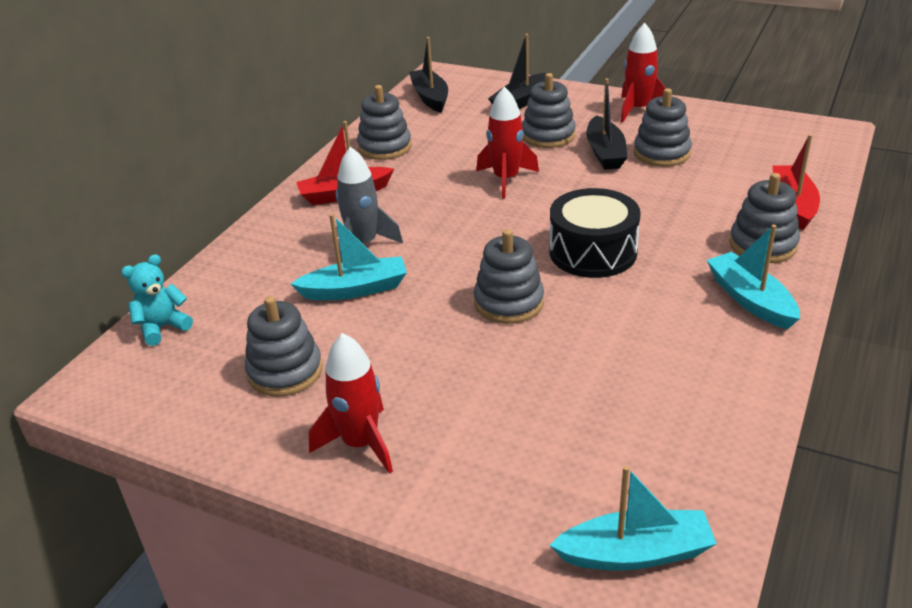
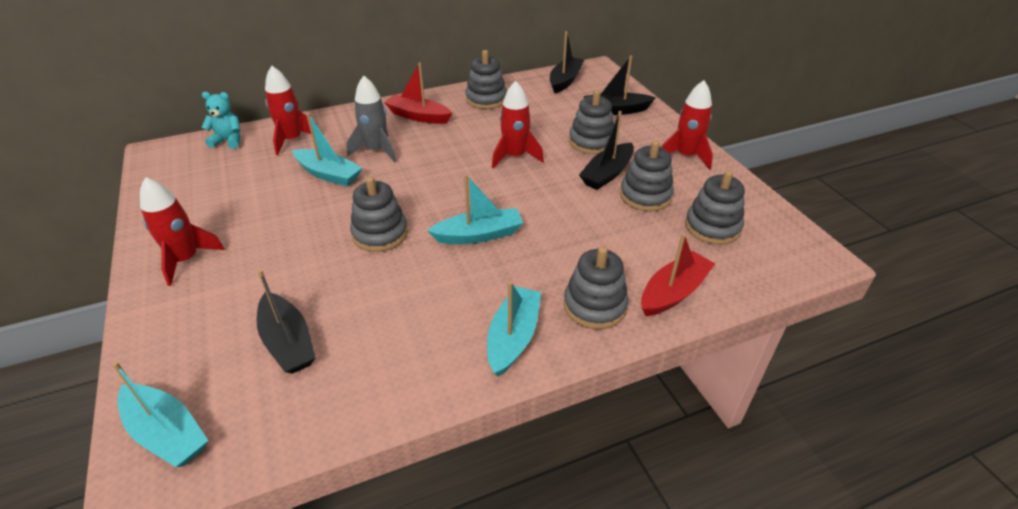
camera: 40 degrees right, 5 degrees up
grey stacking toy [245,296,323,397] -> grey stacking toy moved to [685,170,745,245]
black drum [550,188,641,278] -> turquoise boat [427,174,523,244]
none -> black boat [257,270,316,374]
none -> red rocket [265,66,318,155]

